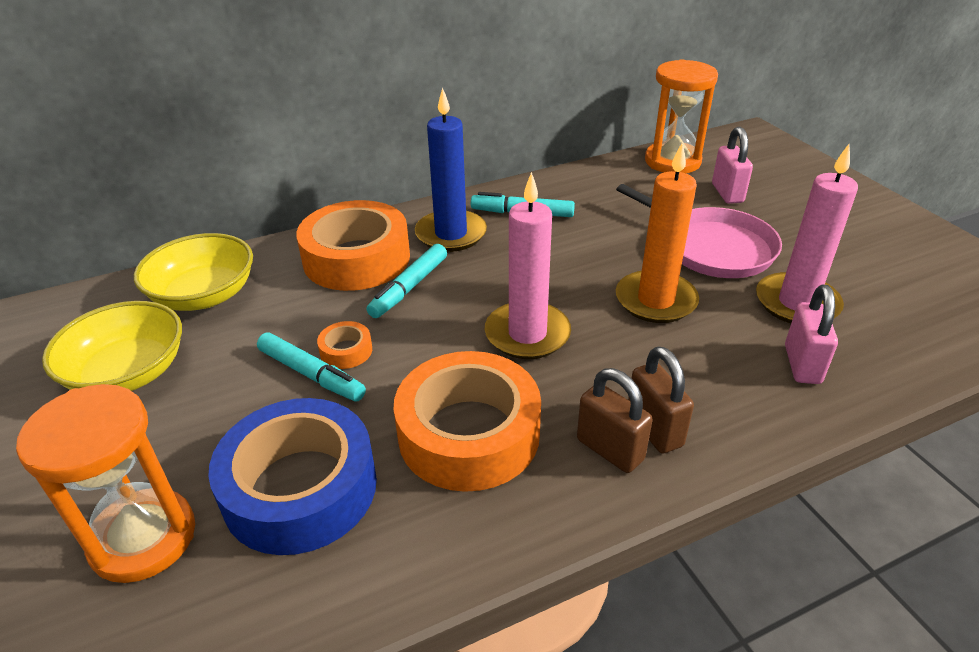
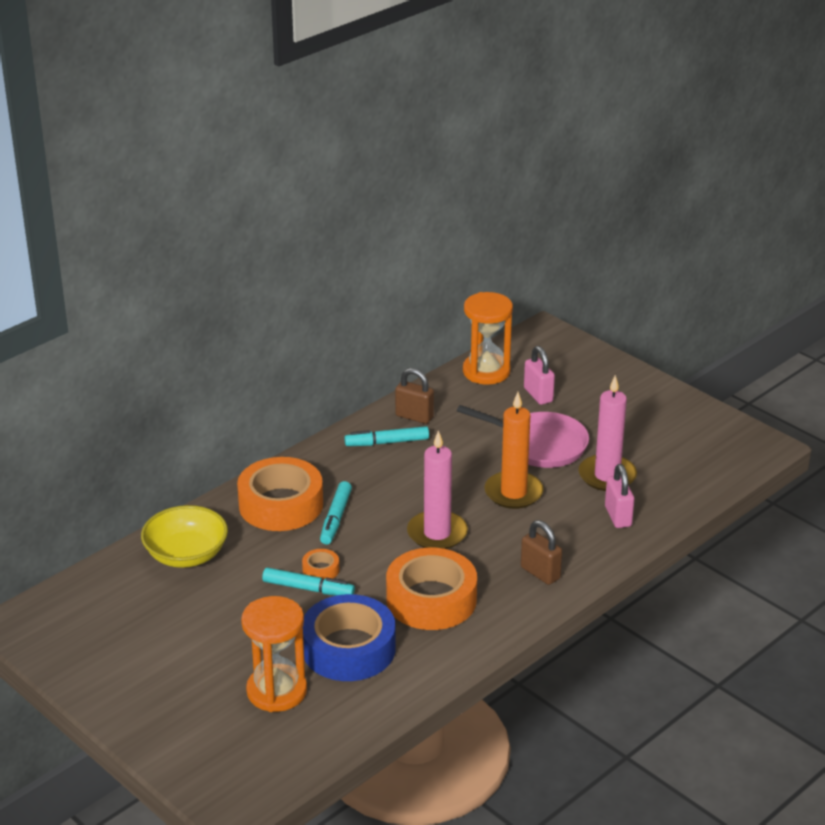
camera: 20 degrees left, 5 degrees down
yellow bowl [42,301,182,391] -> none
blue candle [415,88,487,252] -> none
brown padlock [577,368,653,473] -> brown padlock moved to [395,368,434,424]

